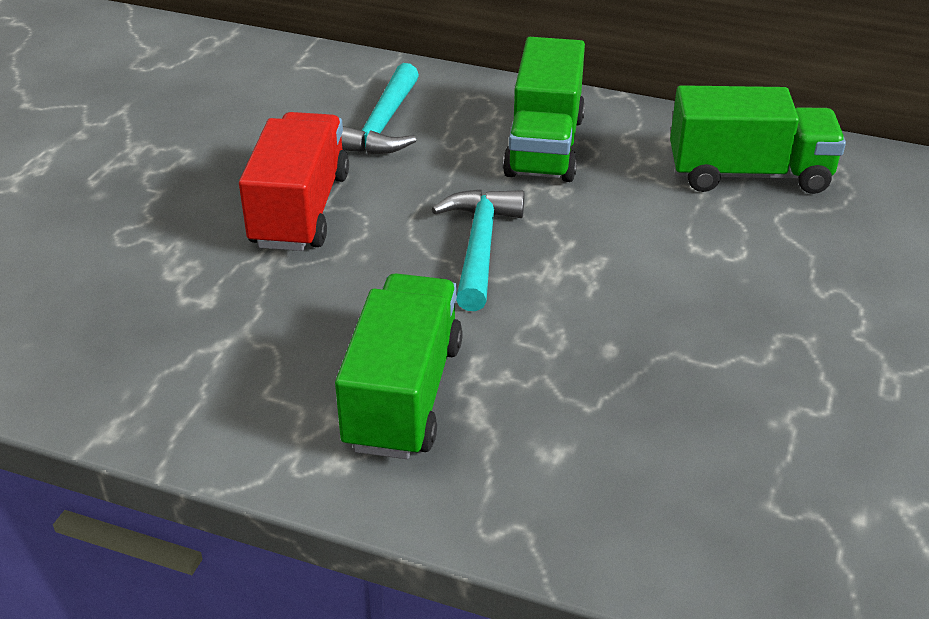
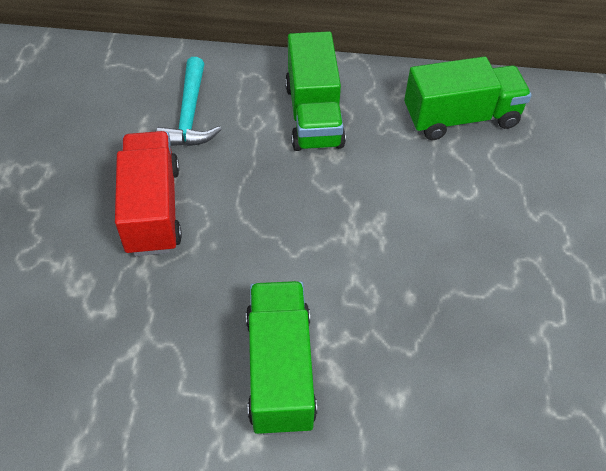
camera: 15 degrees left, 15 degrees up
turquoise hammer [432,189,525,311] -> none

